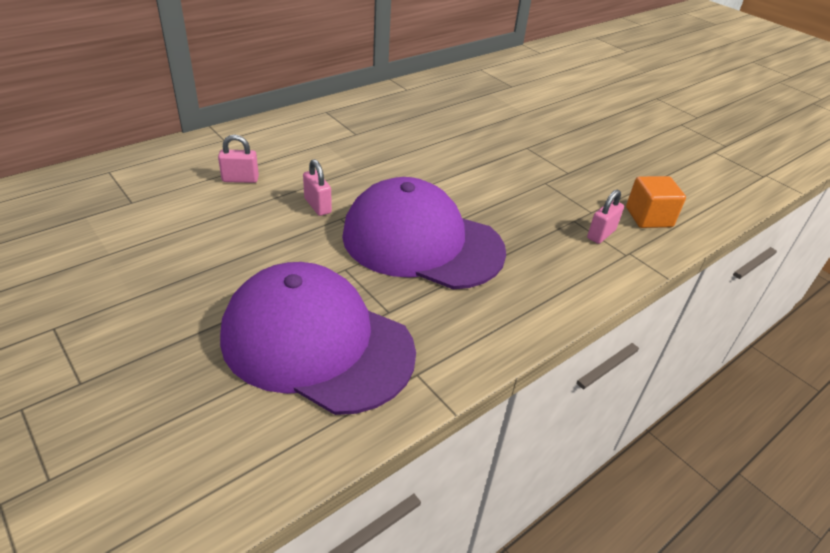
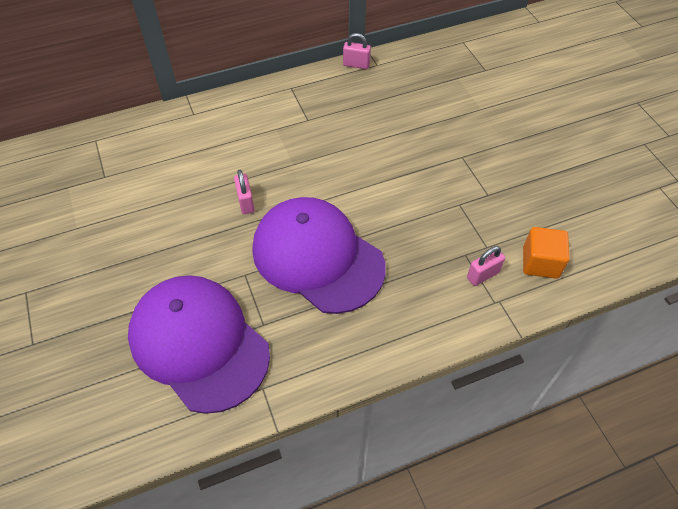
camera: 20 degrees right, 15 degrees up
pink padlock [218,135,259,183] -> pink padlock moved to [343,33,371,69]

